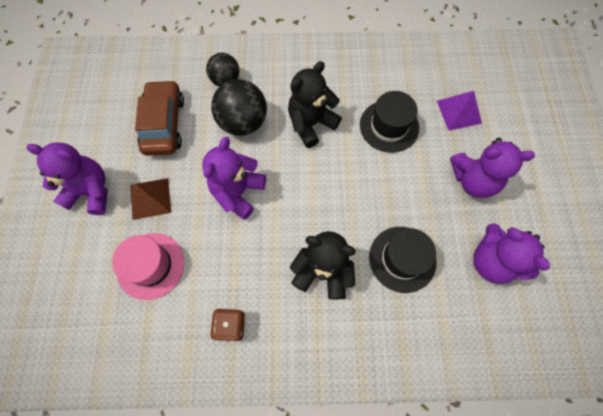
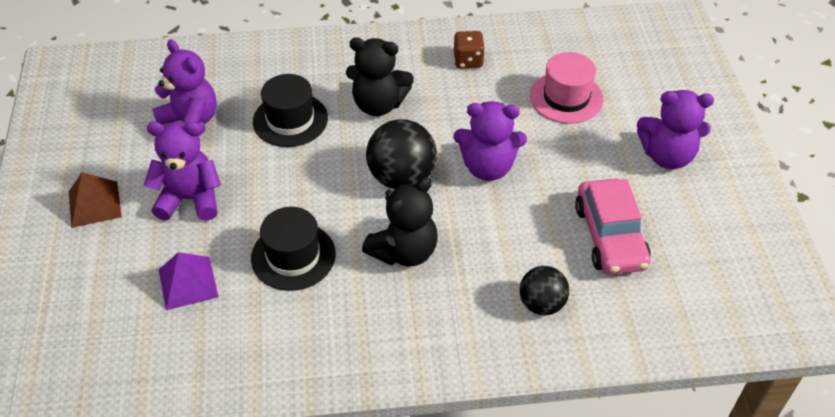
camera: 175 degrees right, 20 degrees down
brown pyramid [131,178,171,220] -> brown pyramid moved to [69,172,122,228]
brown car [135,80,184,156] -> pink car [575,178,651,275]
purple teddy bear [202,137,266,220] -> purple teddy bear turned 75 degrees clockwise [454,101,527,181]
black ball [211,79,267,136] -> black ball moved to [366,119,437,189]

